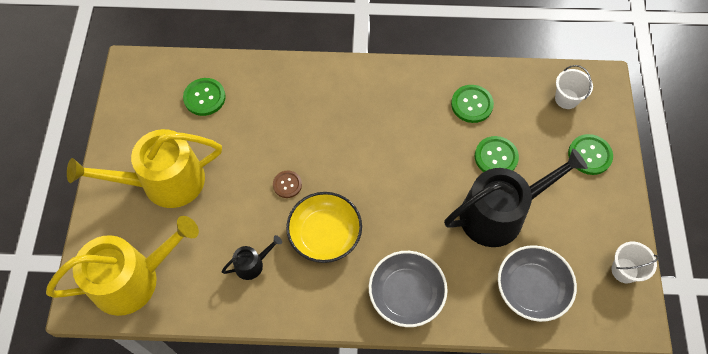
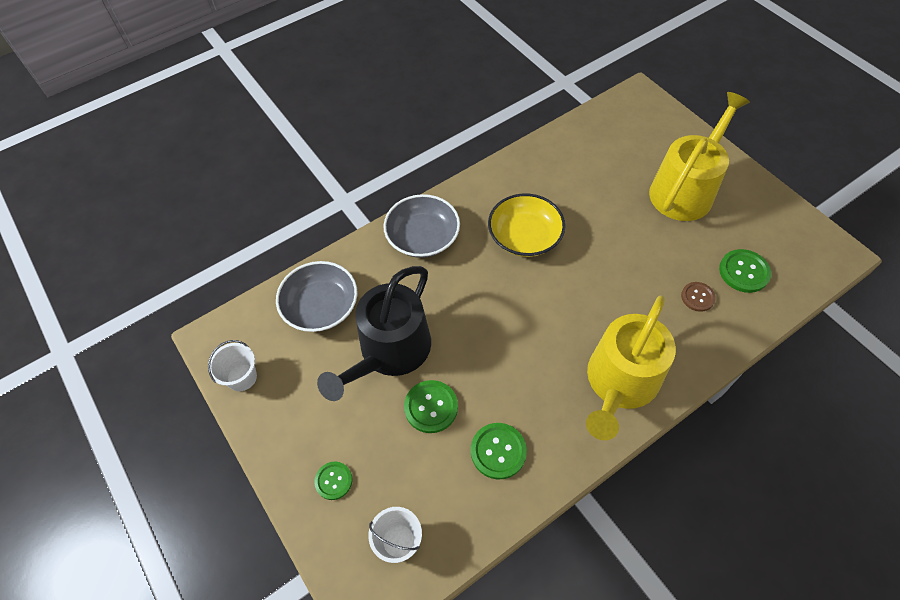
camera: 145 degrees right, 5 degrees down
yellow watering can [46,216,199,316] -> yellow watering can moved to [586,296,676,440]
black watering can [222,235,282,280] -> none
brown button [273,171,302,198] -> brown button moved to [681,282,716,312]
green button [568,134,613,175] -> green button [314,462,352,500], size x0.66

